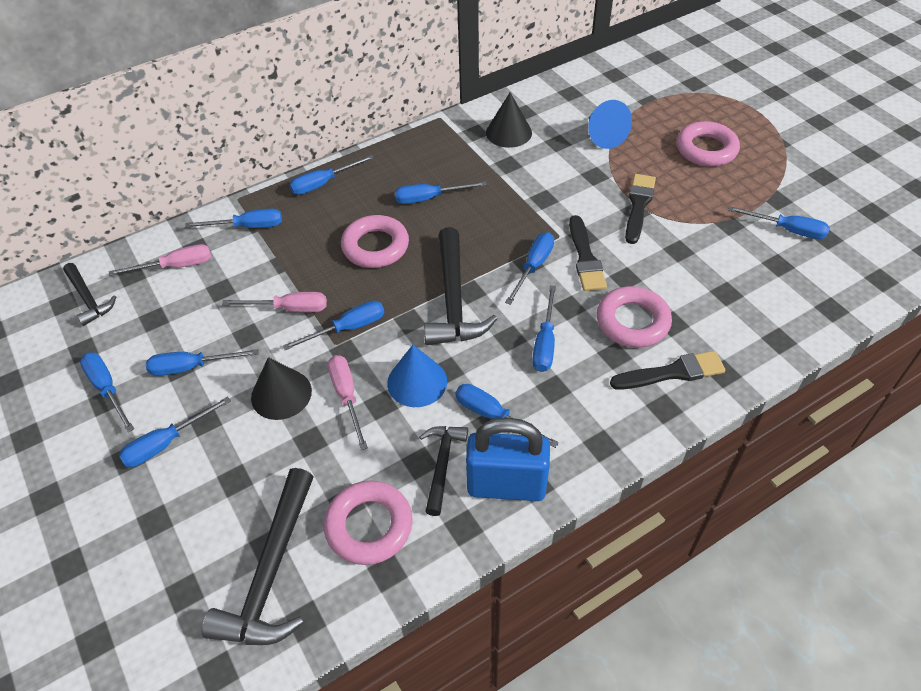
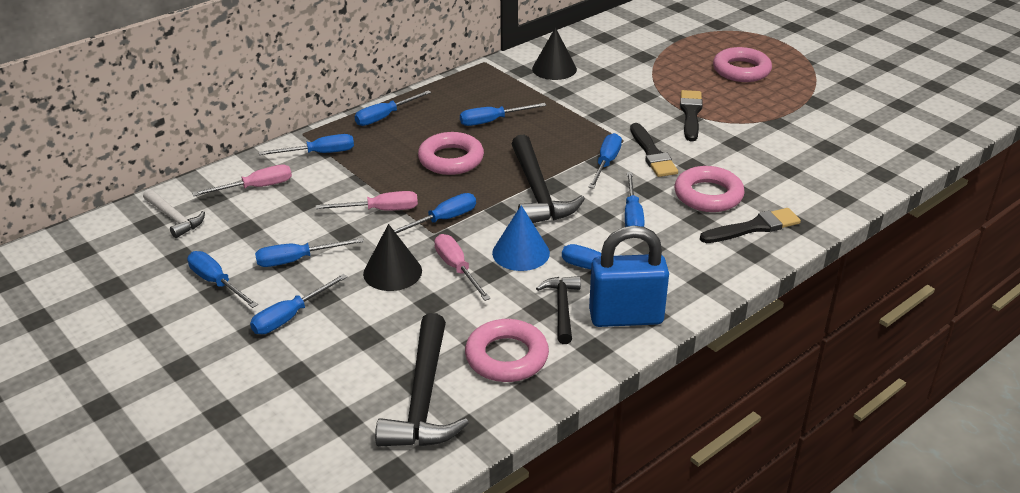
camera: 10 degrees left, 15 degrees down
black hammer [63,263,116,326] -> white hammer [143,189,205,238]
blue cone [588,100,632,149] -> none
blue screwdriver [728,206,830,239] -> none

